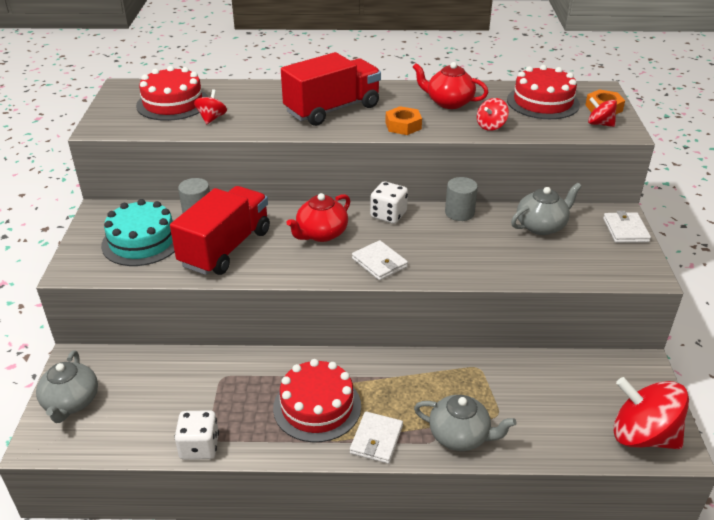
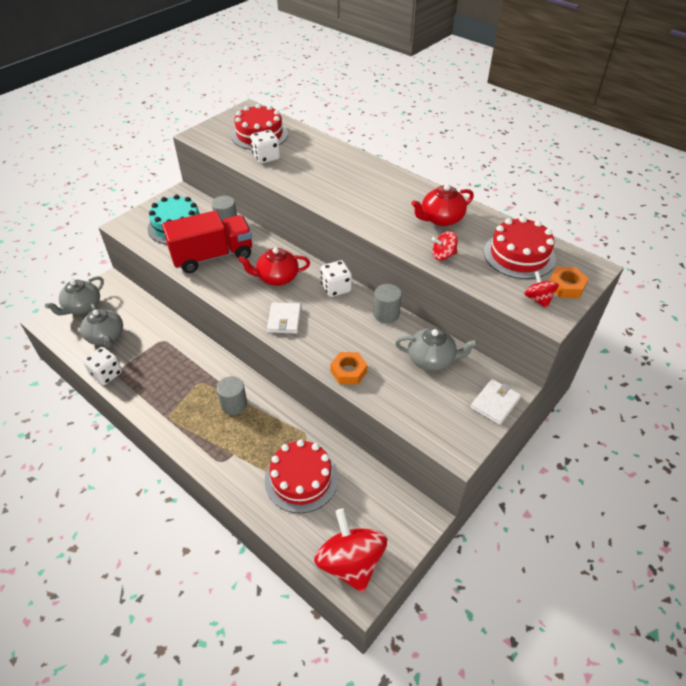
camera: 40 degrees right, 10 degrees up
red spinning top [194,89,227,124] -> white dice [250,130,280,164]
red cake [273,359,361,442] -> red cake moved to [265,440,338,513]
red truck [281,52,381,126] -> none
white wallet [350,411,403,464] -> none
orange nut [385,106,422,135] -> orange nut moved to [330,352,368,385]
red teapot [413,62,489,109] -> red teapot turned 90 degrees counterclockwise [411,184,474,226]
grey teapot [414,395,516,451] -> grey teapot moved to [80,304,123,348]
none -> grey cylinder [217,376,247,415]

